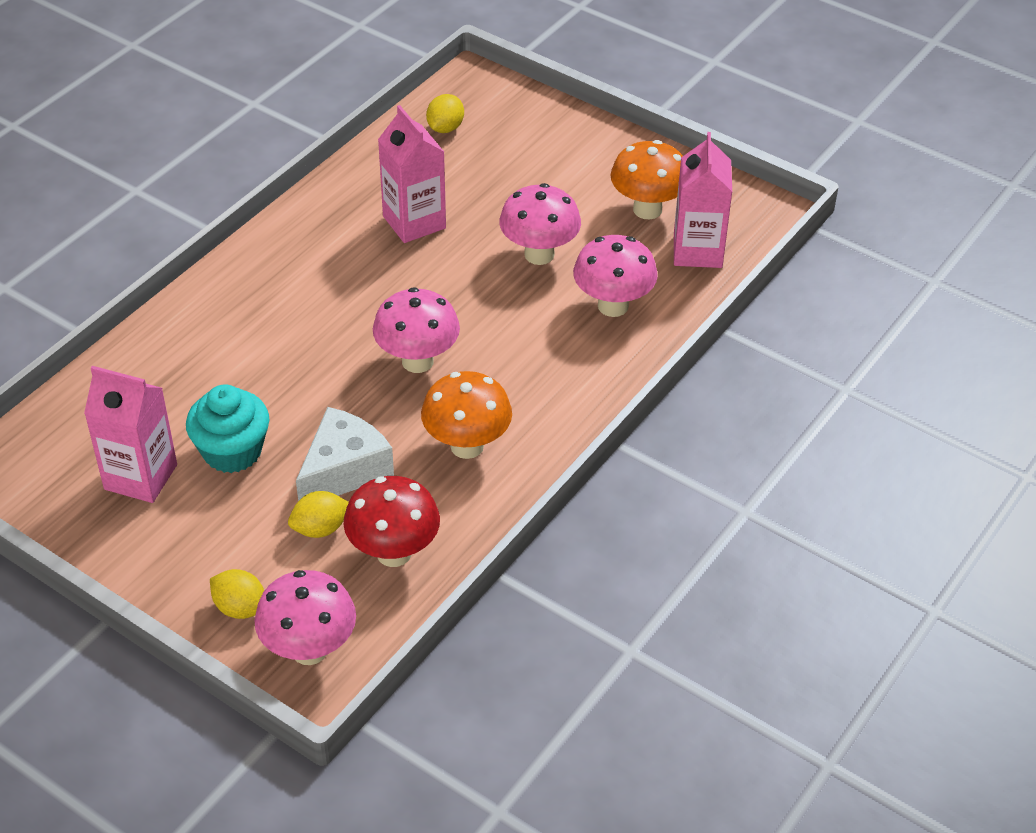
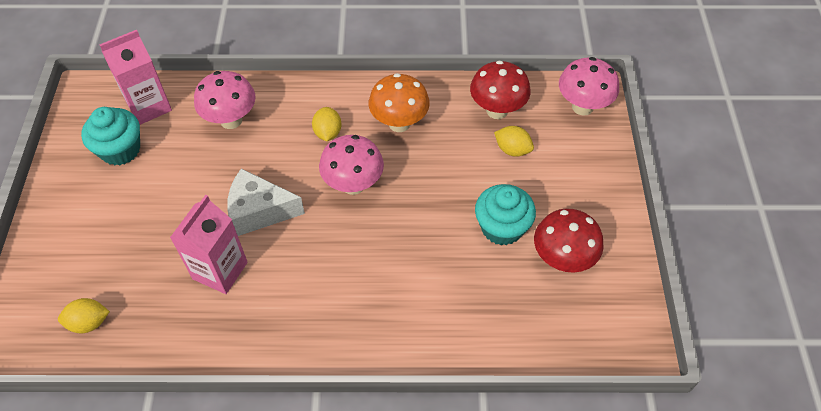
camera: 125 degrees left, 10 degrees up
pink carton [84,366,177,503] -> red mushroom [534,208,604,272]
yellow lemon [210,569,264,619] -> yellow lemon moved to [312,107,342,141]
white cheese [296,407,394,501] -> white cheese moved to [227,168,305,236]
pink mushroom [499,183,581,265] -> none
orange mushroom [610,140,683,219] -> turquoise cupcake [81,107,140,166]

